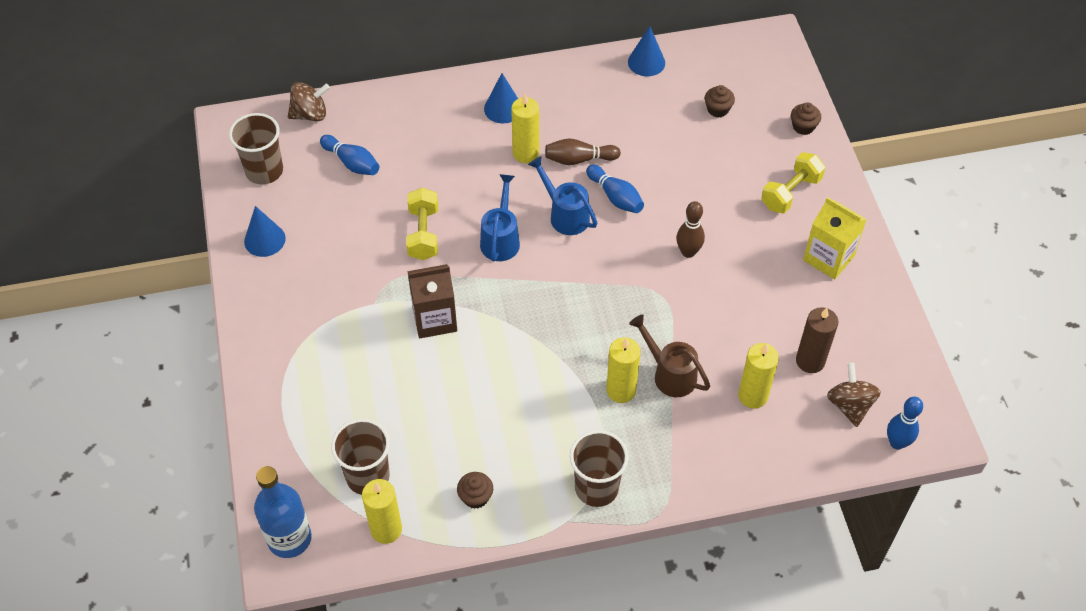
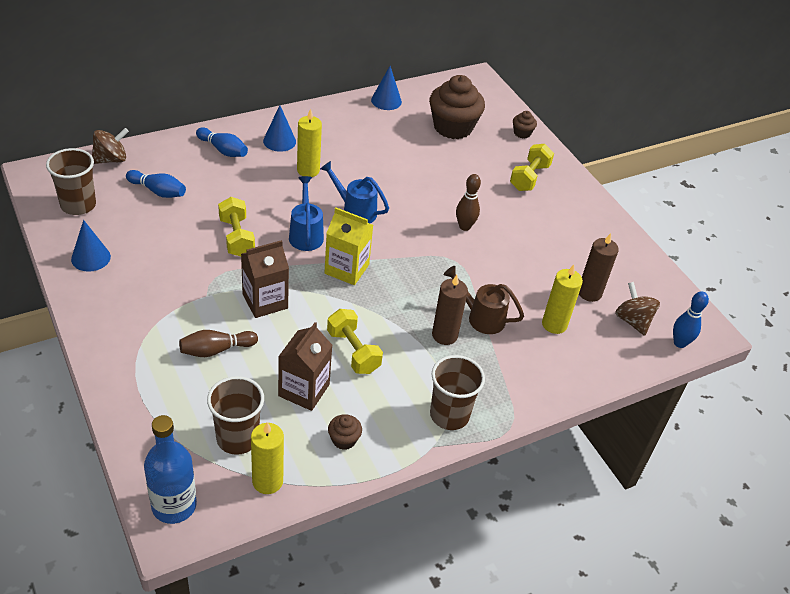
camera: 20 degrees left, 10 degrees down
brown bowling pin [545,138,621,165] -> brown bowling pin moved to [179,330,258,357]
blue bowling pin [586,164,644,213] -> blue bowling pin moved to [196,127,248,157]
yellow candle [606,337,641,403] -> brown candle [432,275,468,345]
brown cupcake [705,85,735,118] -> brown cupcake [429,75,485,139], size x2.25
yellow carton [803,197,867,279] -> yellow carton moved to [324,208,373,285]
none -> brown carton [278,322,332,411]
none -> yellow dumbbell [327,309,383,374]

